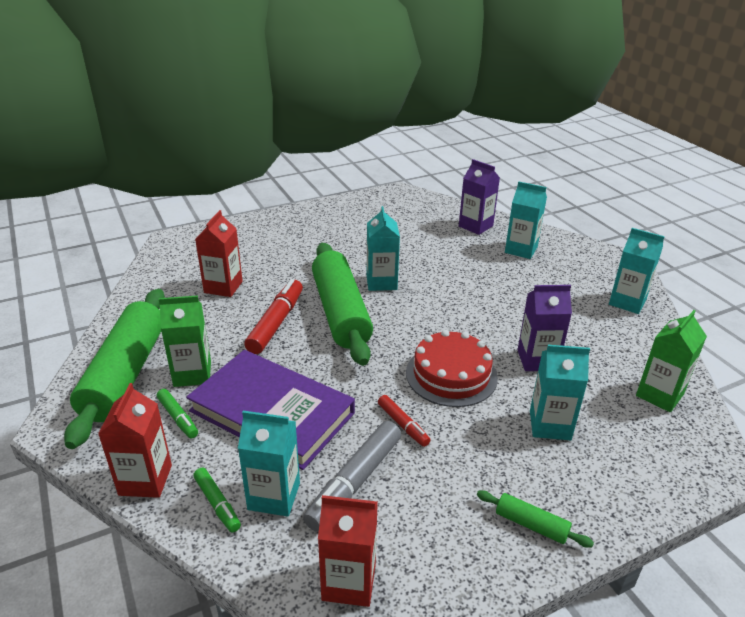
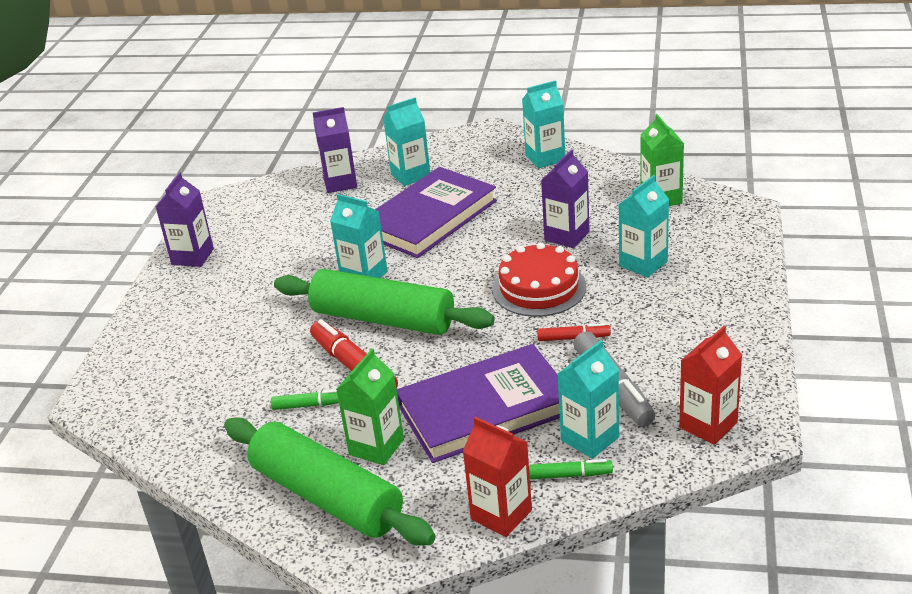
camera: 50 degrees left, 0 degrees up
green marker [157,389,198,438] -> green marker moved to [271,389,339,410]
red carton [195,210,243,297] -> none
green rolling pin [477,490,594,548] -> none
none -> purple carton [156,172,214,267]
none -> purple book [375,167,497,258]

